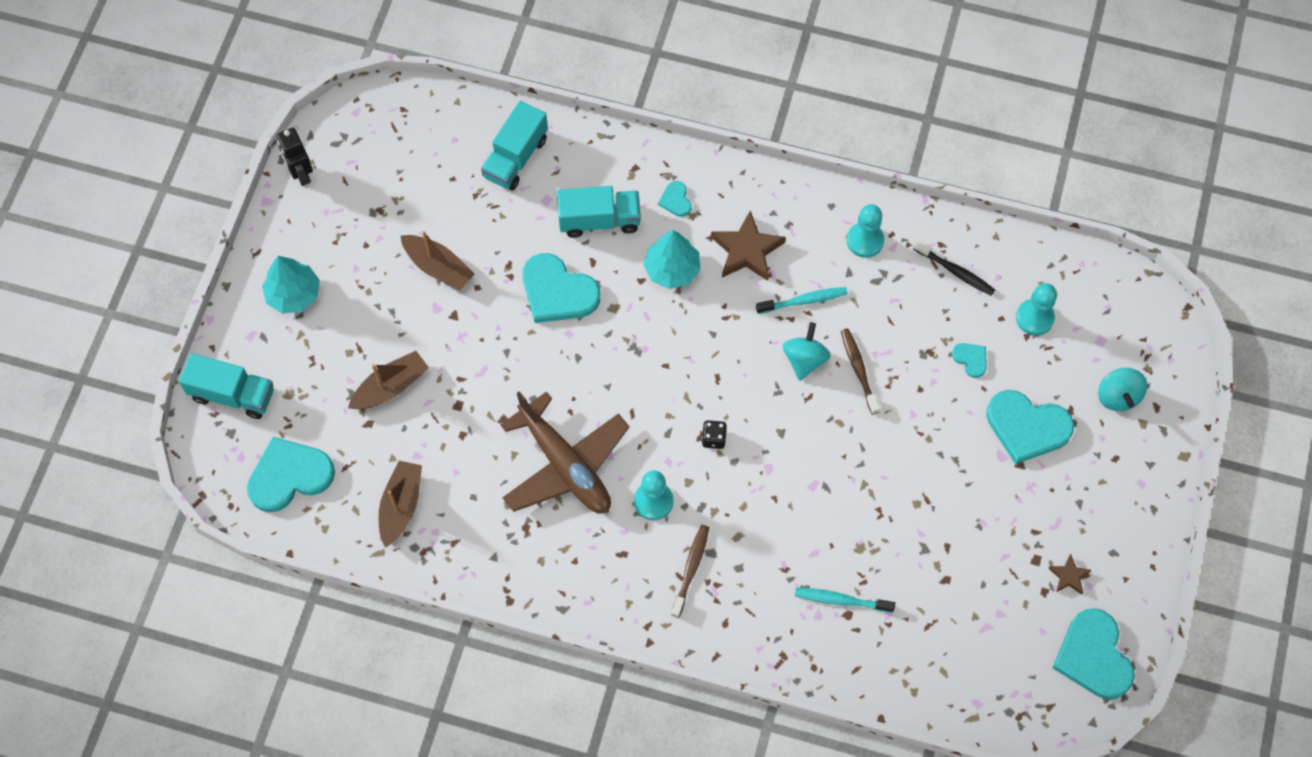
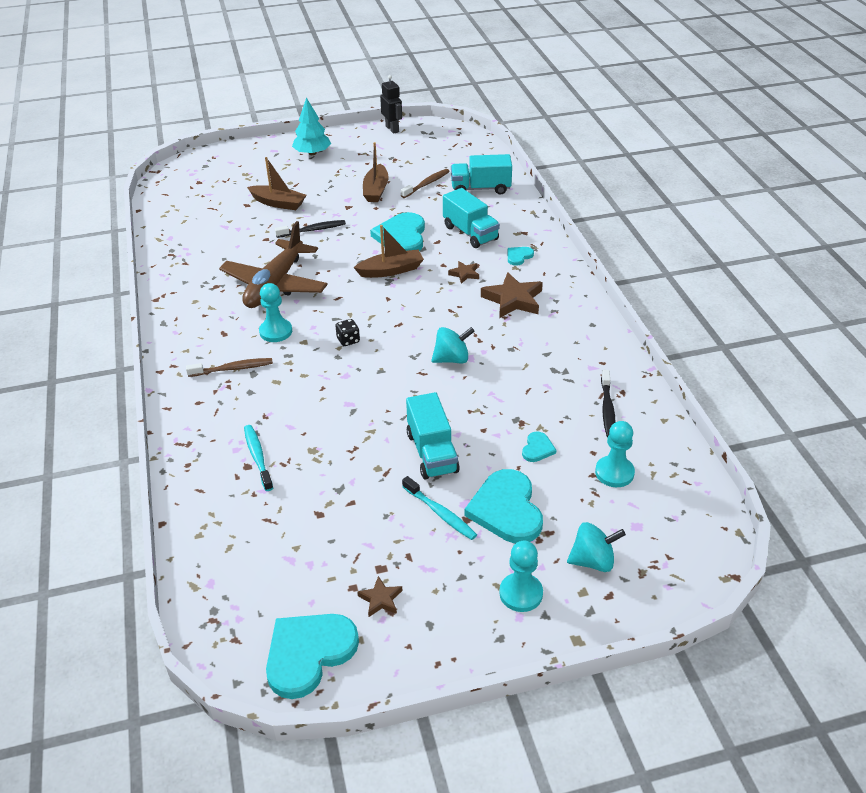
camera: 60 degrees right, 25 degrees down
turquoise truck [179,353,274,419] -> turquoise truck moved to [406,392,460,479]
turquoise heart [247,437,335,512] -> none
black robot [277,127,313,186] -> black robot turned 120 degrees clockwise [380,75,402,134]
brown boat [379,461,422,548] -> brown boat moved to [353,225,424,278]
turquoise tree [643,230,700,289] -> brown star [448,261,479,284]
turquoise toothbrush [756,287,848,314] -> turquoise toothbrush moved to [402,476,477,540]
brown toothbrush [841,328,880,415] -> brown toothbrush moved to [401,169,450,198]
turquoise pawn [847,204,884,258] -> turquoise pawn moved to [499,541,543,612]
turquoise spinning top [1098,368,1147,411] -> turquoise spinning top turned 150 degrees counterclockwise [567,522,626,572]
none -> black toothbrush [275,220,346,238]

